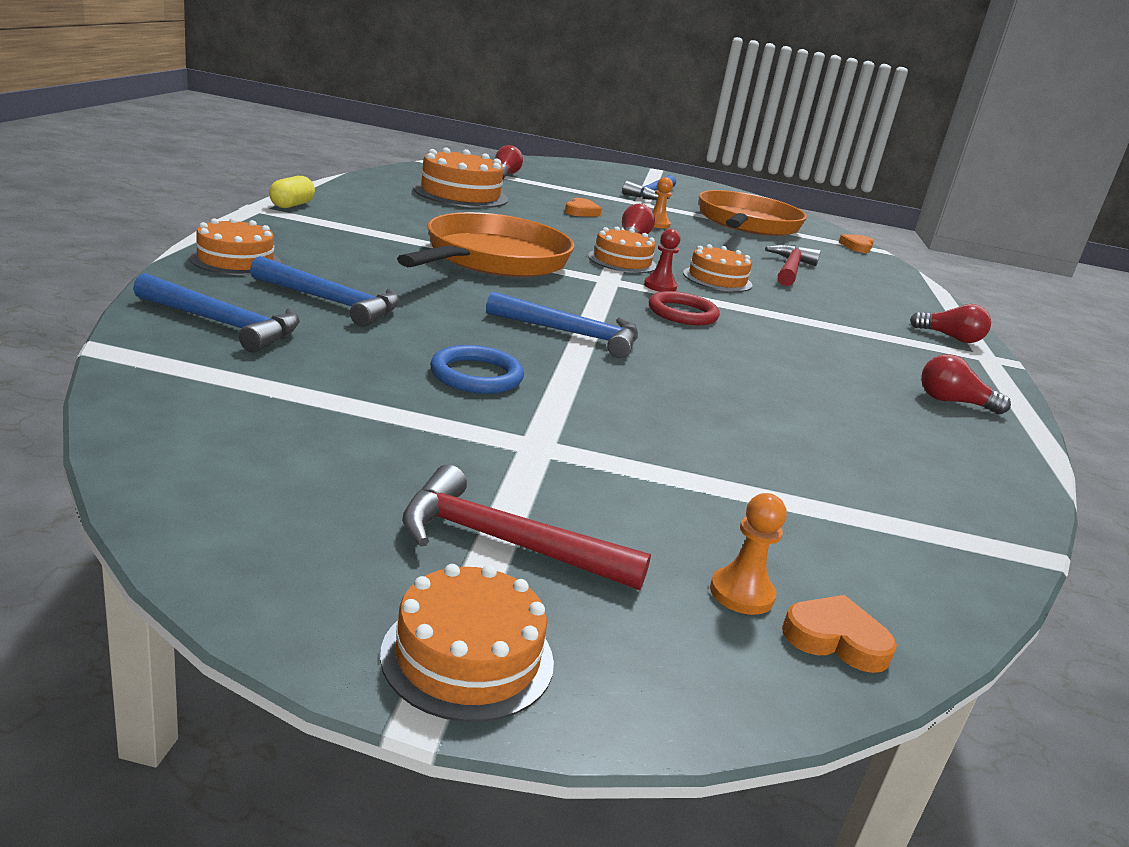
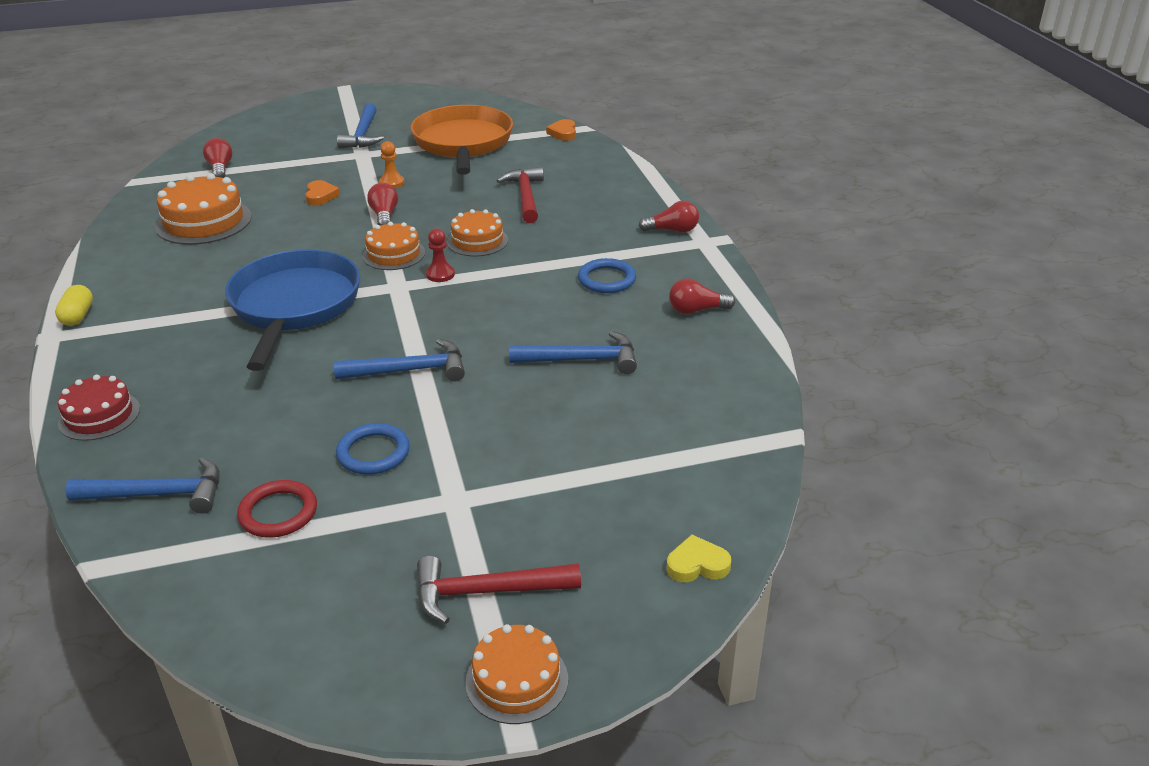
camera: 20 degrees left, 10 degrees up
orange cake [189,218,281,275] -> red cake [58,375,140,441]
blue hammer [250,256,400,327] -> blue hammer moved to [509,331,637,374]
orange pan [397,212,574,277] -> blue pan [225,250,360,371]
red ring [649,291,720,325] -> red ring moved to [237,480,317,538]
orange pawn [710,493,787,615] -> none
orange heart [782,595,897,673] -> yellow heart [667,535,731,582]
none -> blue ring [578,258,636,293]

